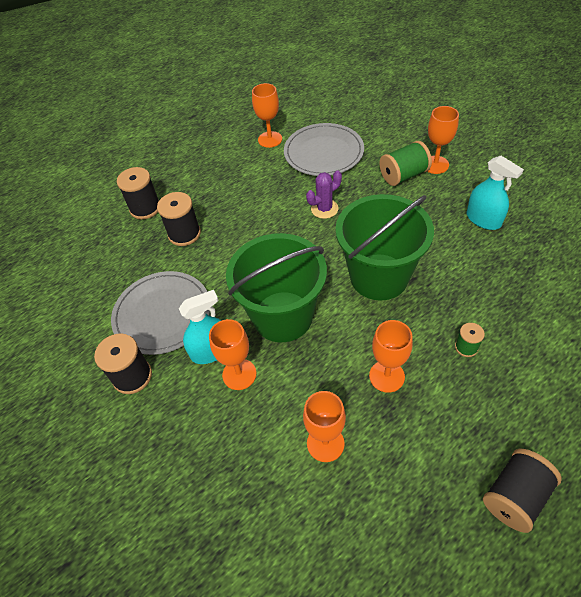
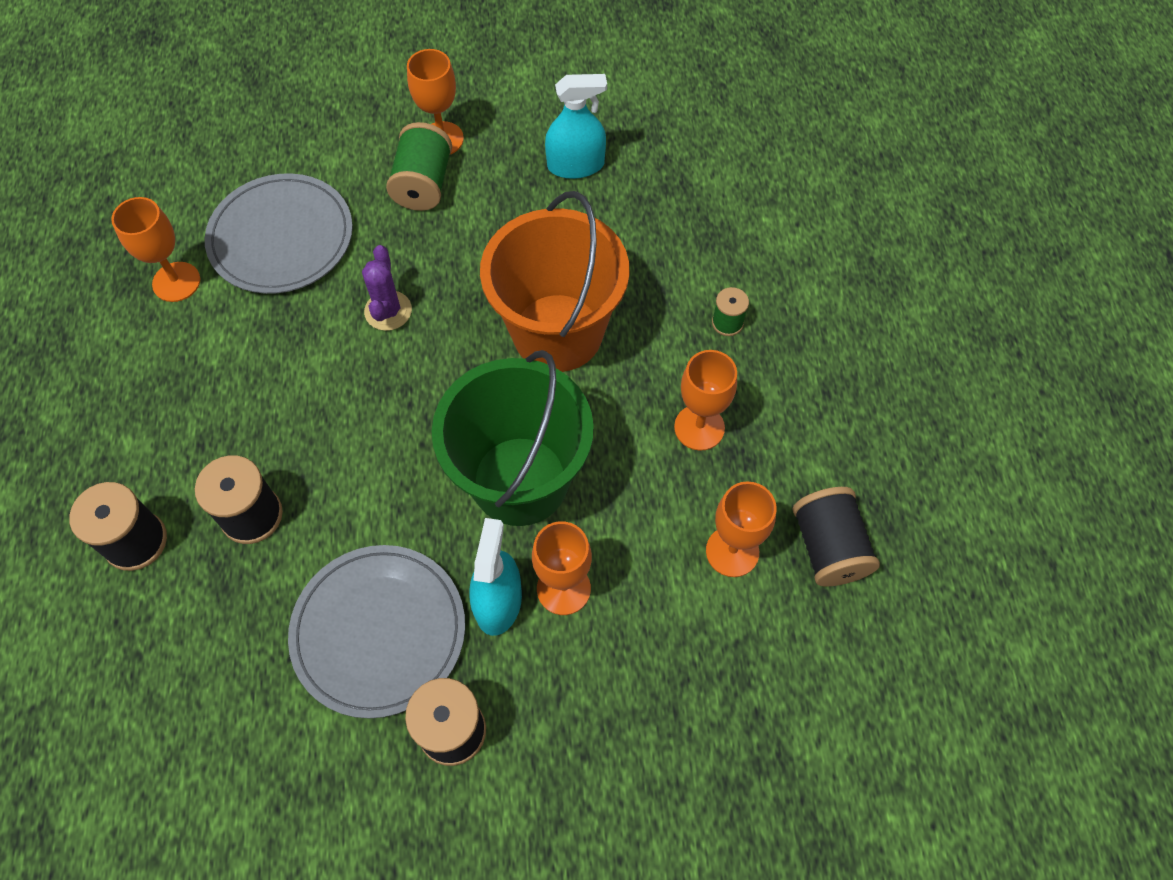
camera: 60 degrees left, 10 degrees up
green bucket [336,194,434,301] -> orange bucket [480,191,630,372]
black spool [483,449,562,533] -> black spool moved to [793,487,880,586]

